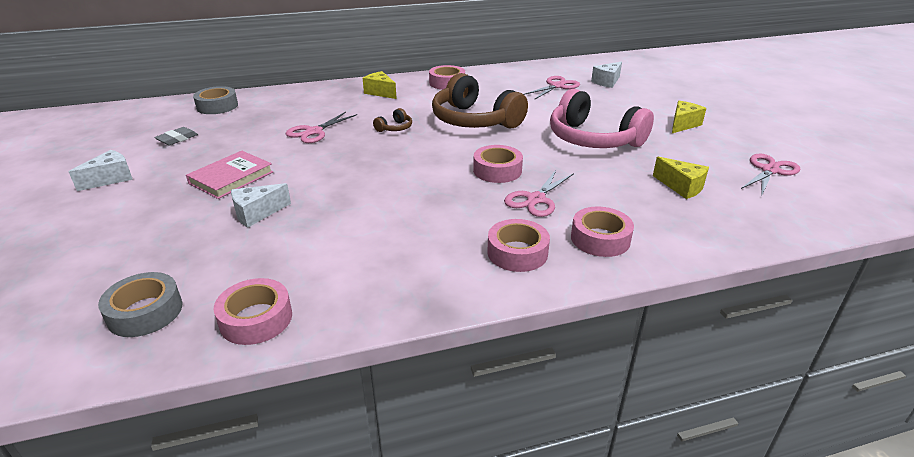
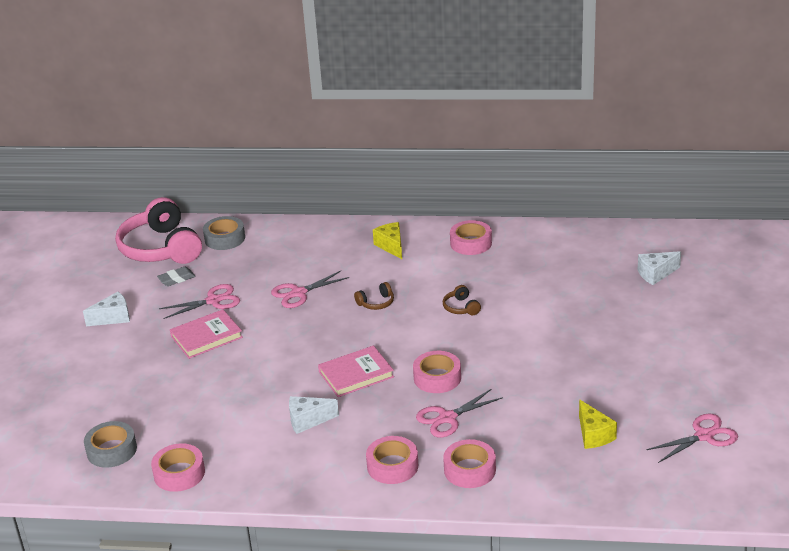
camera: 25 degrees right, 0 degrees up
white cheese [231,183,291,228] -> white cheese moved to [289,396,339,434]
brown headphones [432,73,528,128] -> brown headphones [443,285,481,315], size x0.40
pink scissors [523,76,580,99] -> pink scissors moved to [159,284,240,319]
pink headphones [550,89,654,148] -> pink headphones moved to [115,197,202,264]
yellow cheese [672,101,706,133] -> none
none -> pink book [318,346,394,397]

